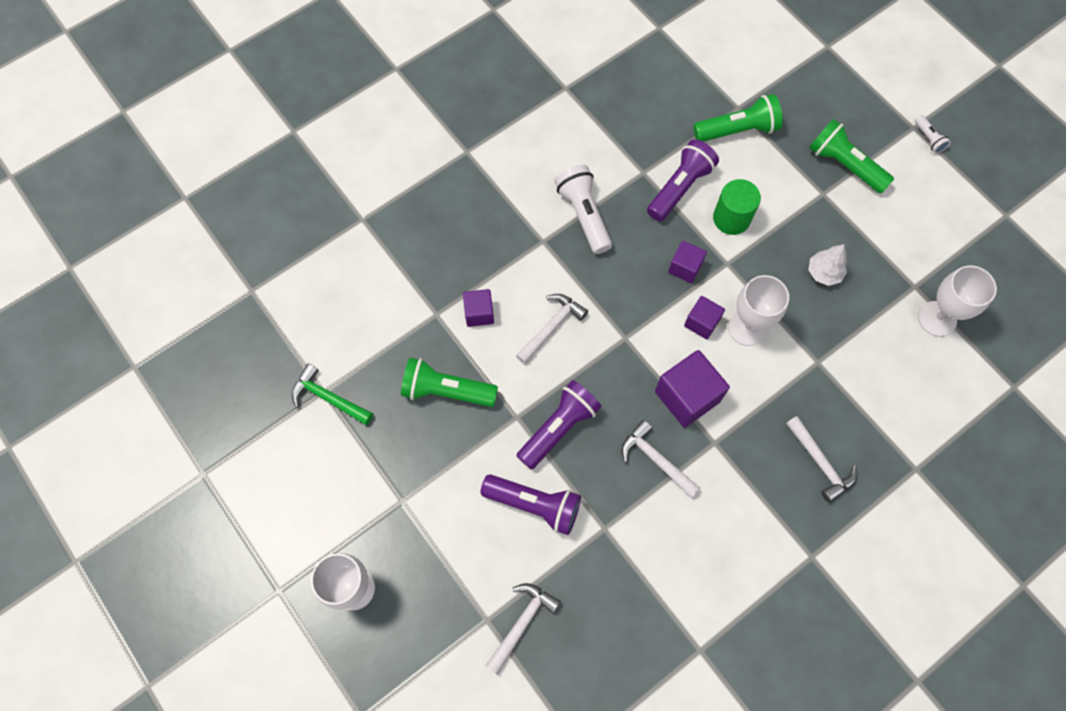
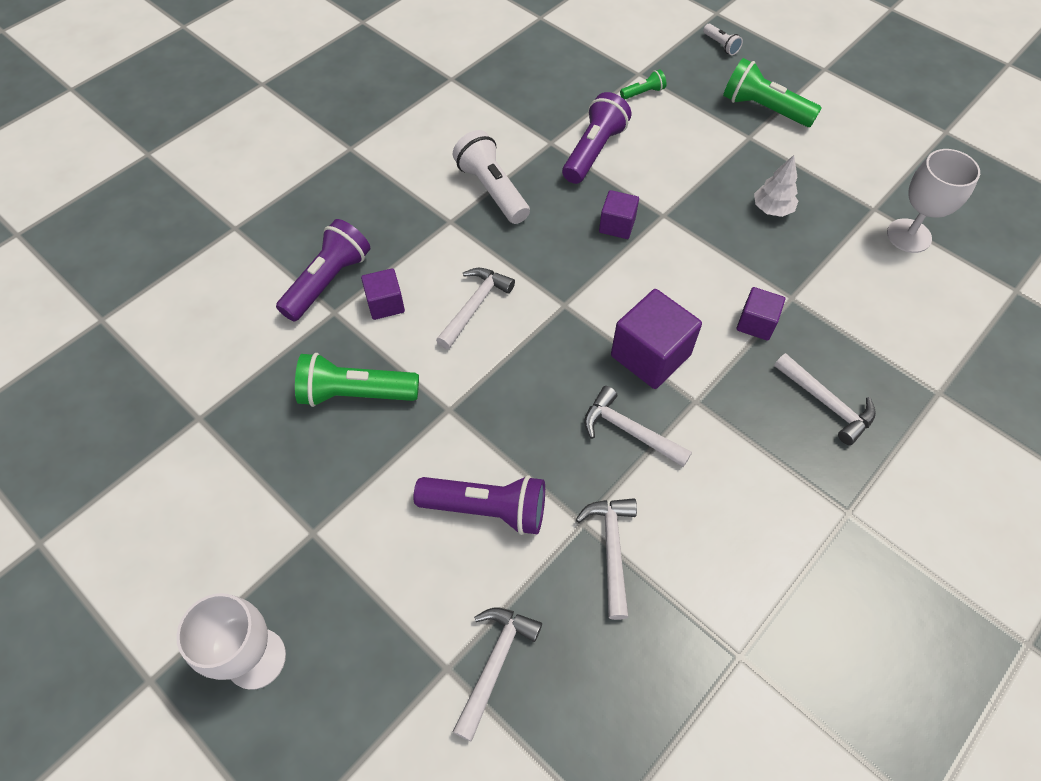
camera: 10 degrees left, 10 degrees down
green hammer [291,364,373,425] -> none
purple flashlight [517,380,602,470] -> purple flashlight moved to [276,219,370,321]
purple cube [684,296,725,339] -> purple cube moved to [737,287,785,341]
green flashlight [693,94,783,142] -> green flashlight [620,69,666,100], size x0.50
green cylinder [713,179,761,235] -> none
white goblet [728,275,789,346] -> none
white flashlight [915,115,951,154] -> white flashlight moved to [703,24,743,55]
none -> white hammer [576,498,637,620]

